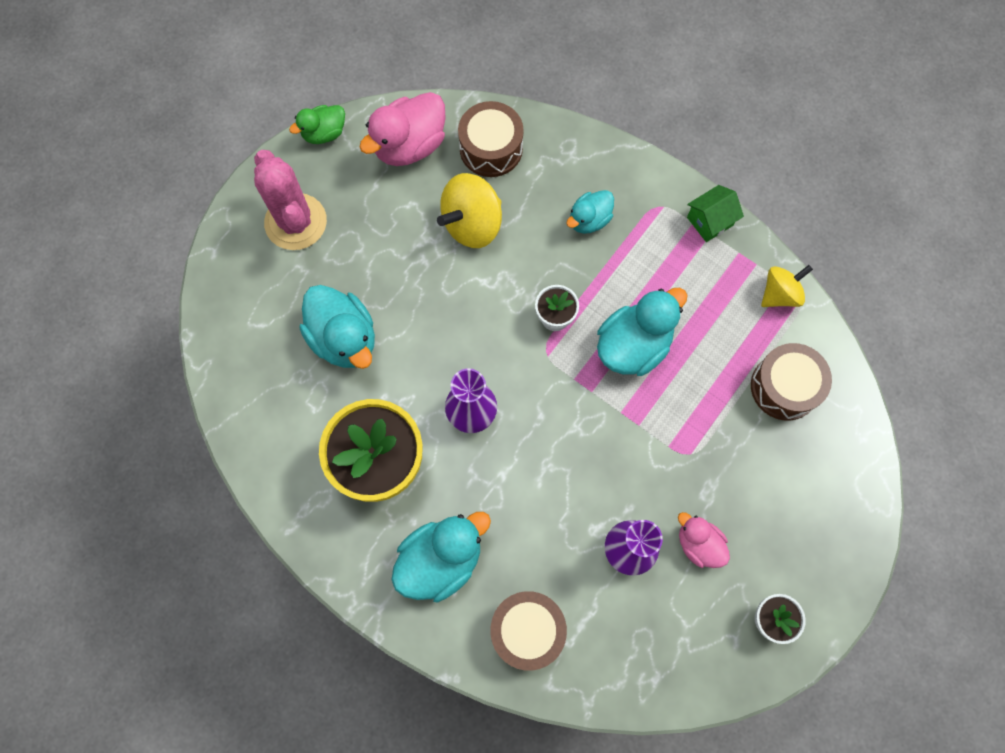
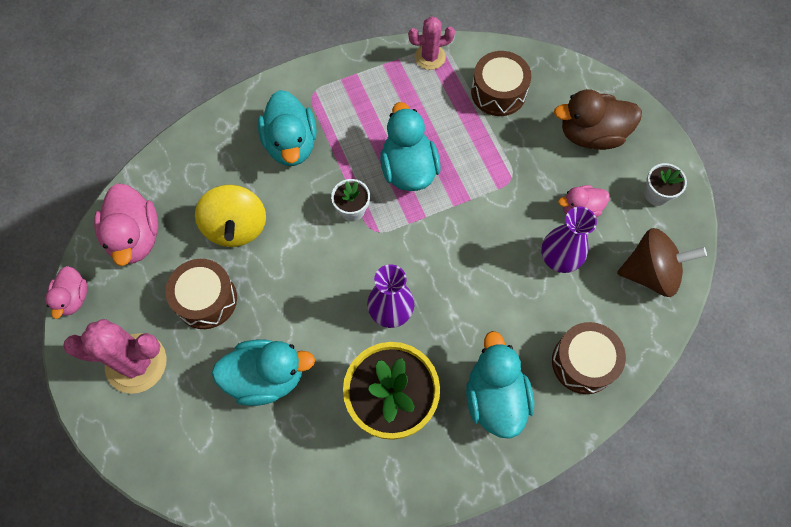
camera: 60 degrees left, 5 degrees down
green duck [289,105,345,144] -> pink duck [45,266,87,319]
brown drum [458,101,524,177] -> brown drum moved to [166,259,237,329]
turquoise duck [566,190,614,234] -> turquoise duck [258,90,317,166], size x1.69
green house [687,185,744,242] -> none
yellow spinning top [761,265,813,307] -> pink cactus [408,17,455,70]
none -> brown duck [554,89,642,150]
none -> brown spinning top [617,228,707,297]

